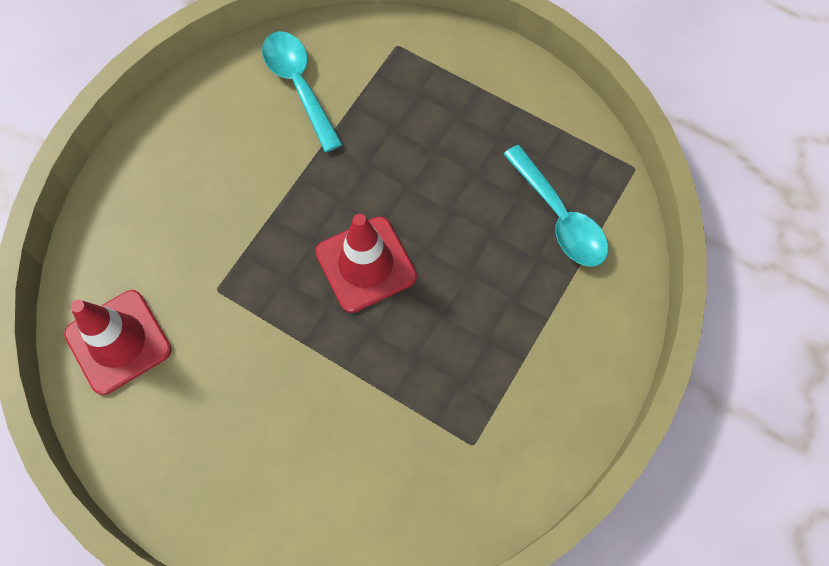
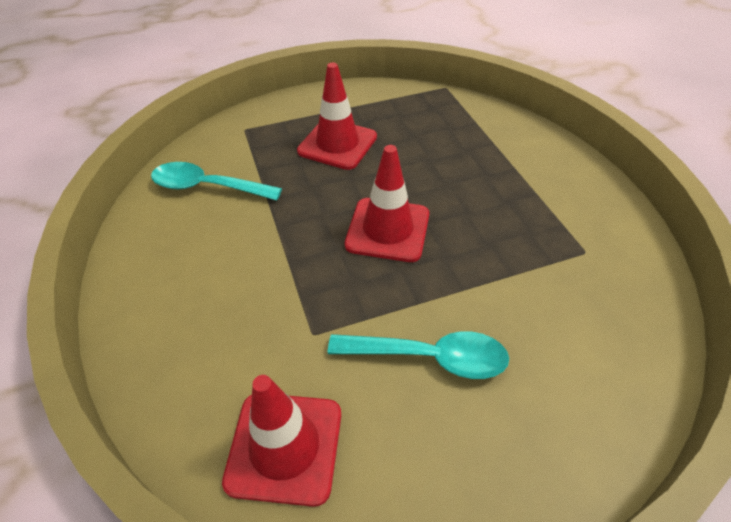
camera: 50 degrees left, 20 degrees down
turquoise spoon [503,145,608,267] -> turquoise spoon moved to [328,331,509,379]
none -> red traffic cone [297,62,377,170]

